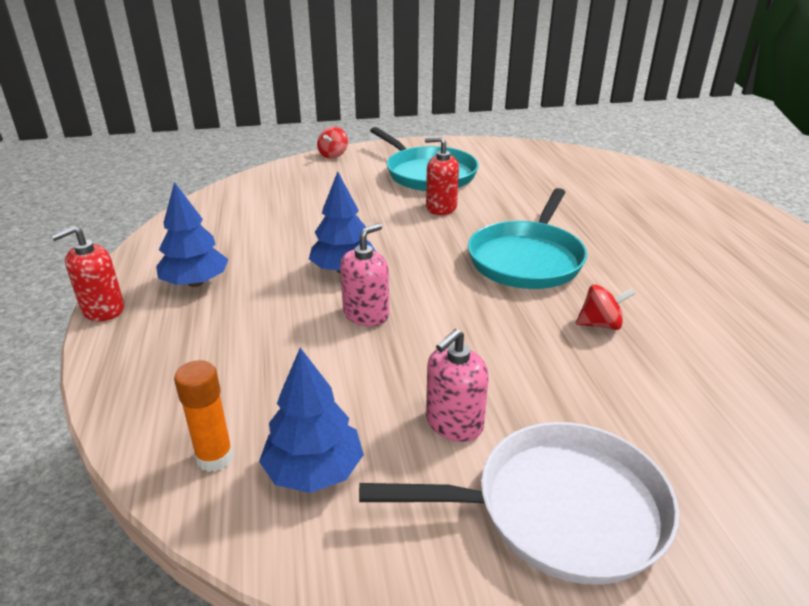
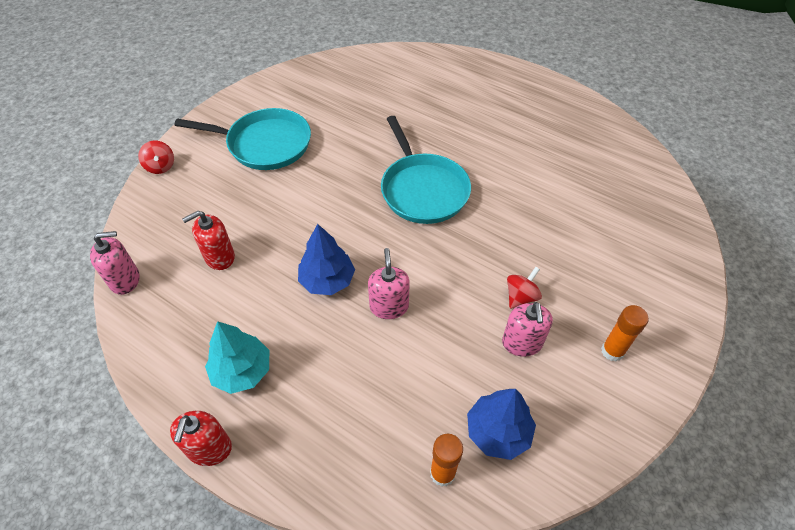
camera: 45 degrees left, 20 degrees up
blue tree [156,182,228,287] -> turquoise tree [205,321,269,394]
white pan [359,422,679,585] -> orange glue stick [601,305,649,362]
red soap dispenser [425,137,459,215] -> red soap dispenser moved to [182,211,235,270]
red spinning top [576,285,635,330] -> red spinning top moved to [507,267,542,309]
none -> pink soap dispenser [90,231,140,295]

